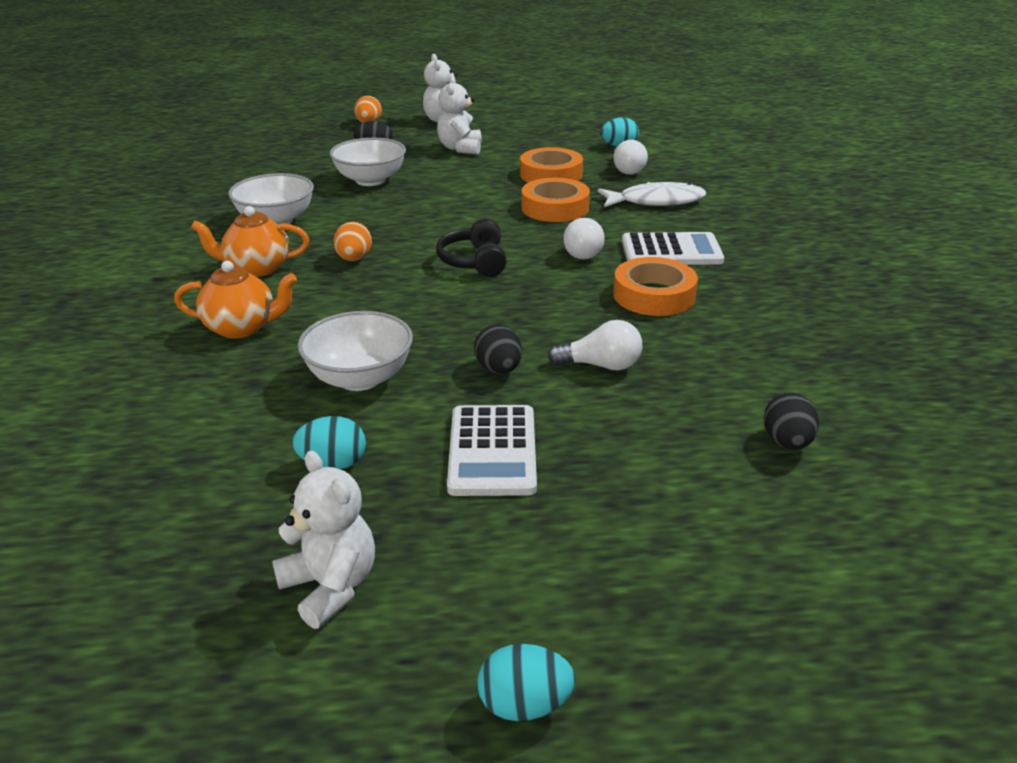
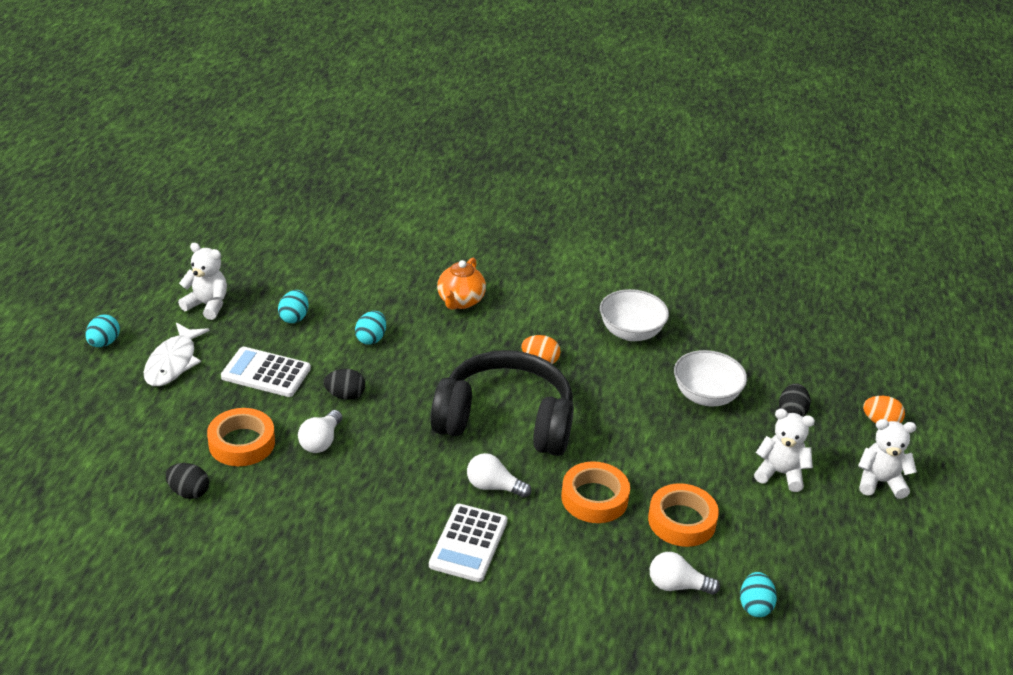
camera: 105 degrees right, 5 degrees up
orange teapot [191,206,310,277] -> none
white teddy bear [272,451,375,629] -> white teddy bear turned 135 degrees counterclockwise [178,243,227,320]
white bowl [298,311,413,391] -> turquoise egg [355,311,386,345]
black headphones [436,219,506,277] -> black headphones [430,350,574,456], size x2.16
white fish [598,182,706,207] -> white fish moved to [144,323,209,386]
orange tape [613,257,698,316] -> orange tape moved to [207,408,275,466]

